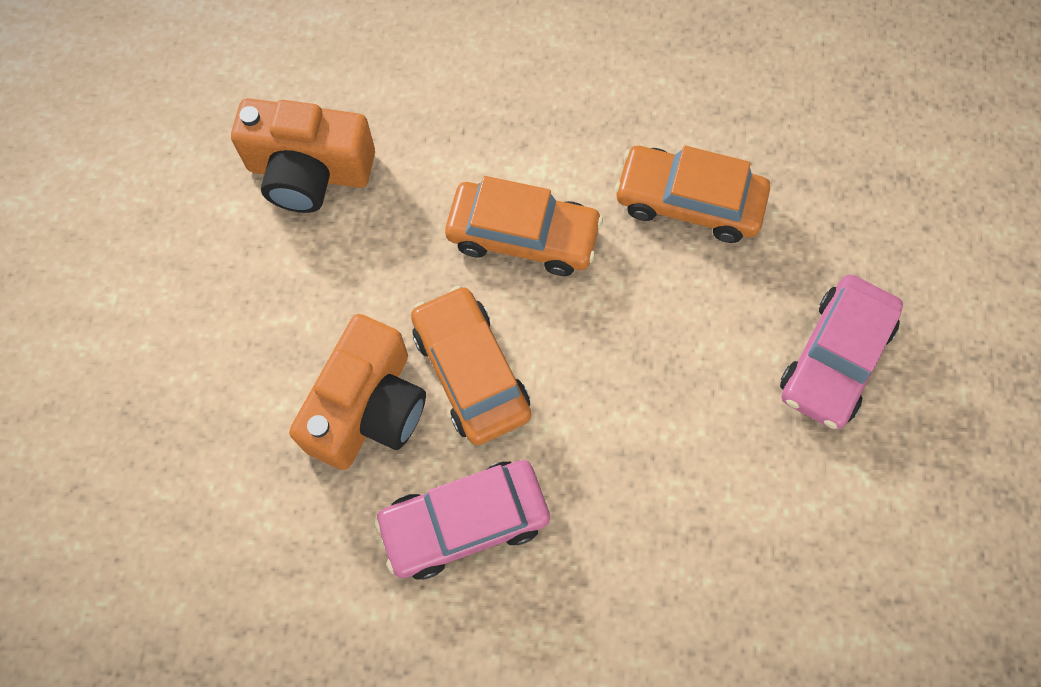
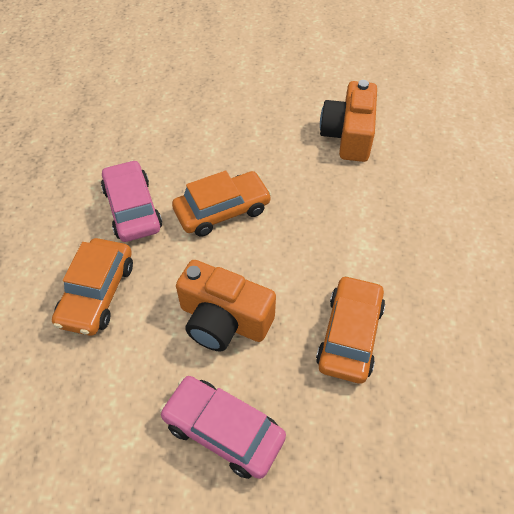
camera: 90 degrees right, 15 degrees down
orange camera [289,314,426,470] -> orange camera moved to [176,260,276,352]
orange car [445,176,603,276] -> orange car moved to [52,238,133,336]

